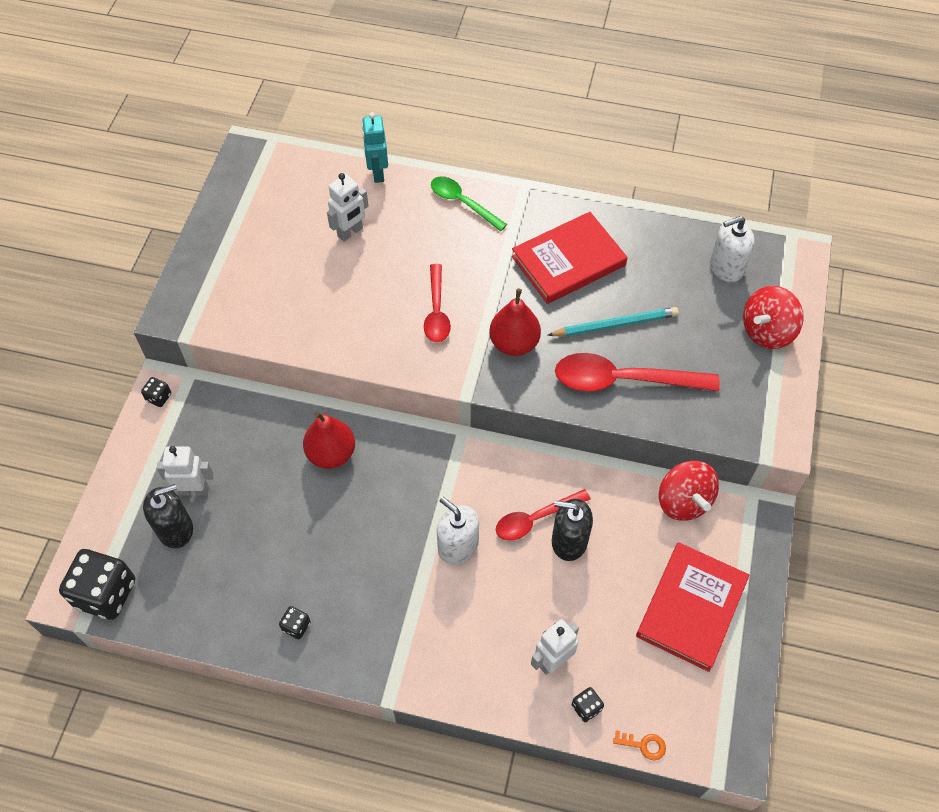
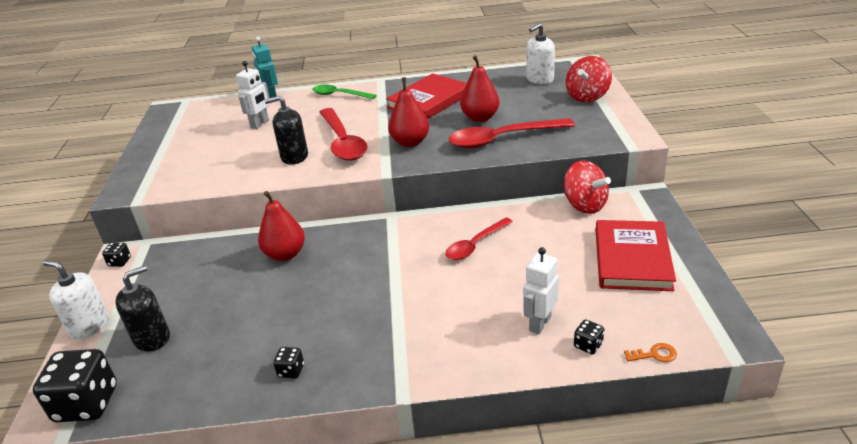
camera: 15 degrees left, 25 degrees down
white robot [156,446,214,496] -> none
red spoon [424,264,451,342] -> red spoon [319,108,368,161], size x1.61
white soap dispenser [437,497,479,564] -> white soap dispenser moved to [43,260,109,340]
turquoise pencil [548,307,679,337] -> red pear [460,55,500,122]
black soap dispenser [552,499,593,561] -> black soap dispenser moved to [265,96,308,165]

